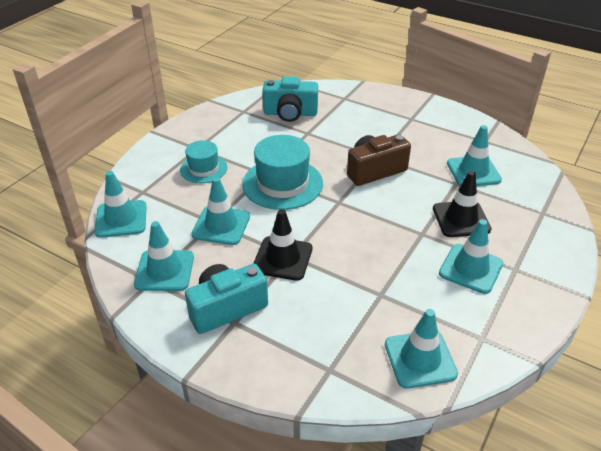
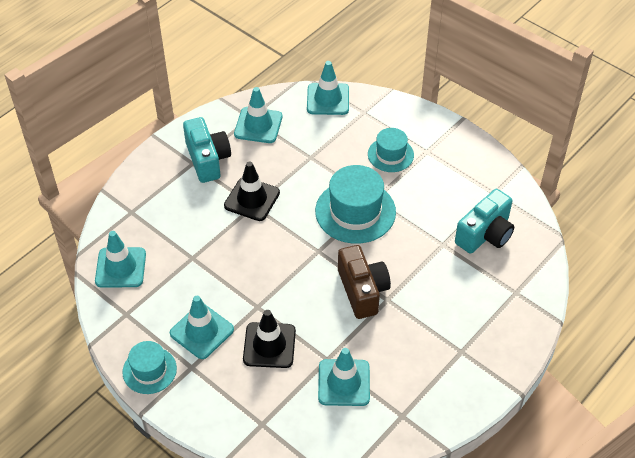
camera: 100 degrees right, 10 degrees up
turquoise traffic cone [191,177,250,245] -> none
turquoise camera [262,77,318,122] -> turquoise camera turned 150 degrees counterclockwise [455,189,514,254]
none -> turquoise hat [122,341,177,394]

